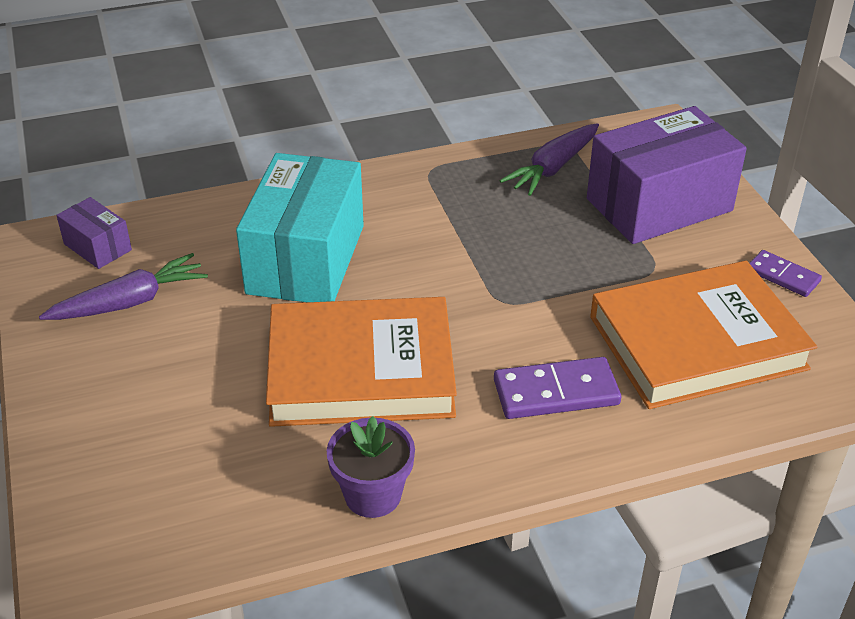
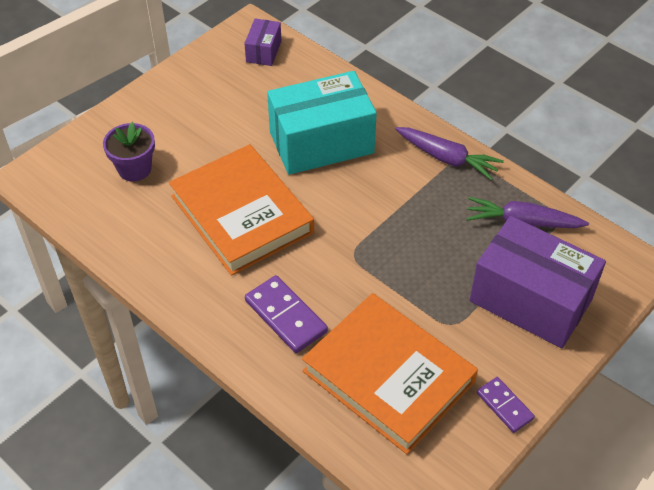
camera: 60 degrees right, 10 degrees up
purple carrot [39,253,208,320] -> purple carrot moved to [395,127,504,180]
purple flower pot [327,416,415,518] -> purple flower pot moved to [103,122,155,182]
purple domino [749,250,822,297] -> purple domino turned 45 degrees counterclockwise [477,377,535,433]

